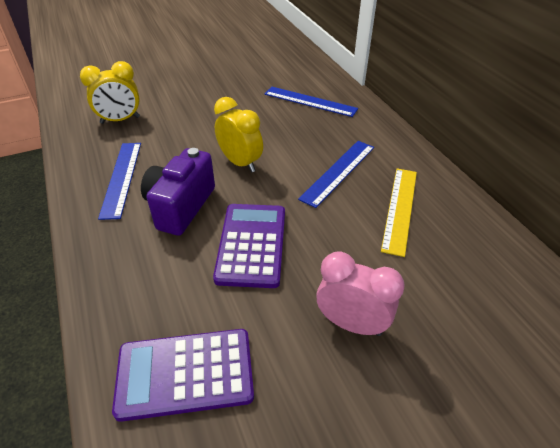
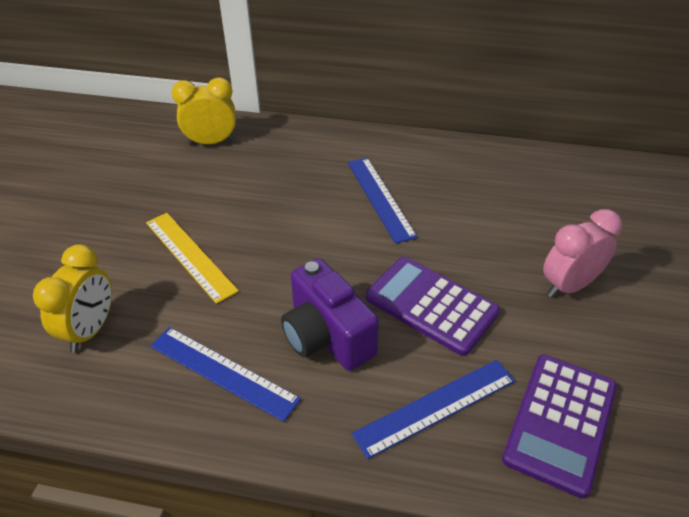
camera: 55 degrees left, 0 degrees up
yellow clock [214,97,263,173] -> yellow clock moved to [172,77,236,145]
blue ruler [265,87,358,117] -> blue ruler moved to [352,360,515,459]
yellow ruler [381,169,417,257] -> yellow ruler moved to [146,213,239,304]

